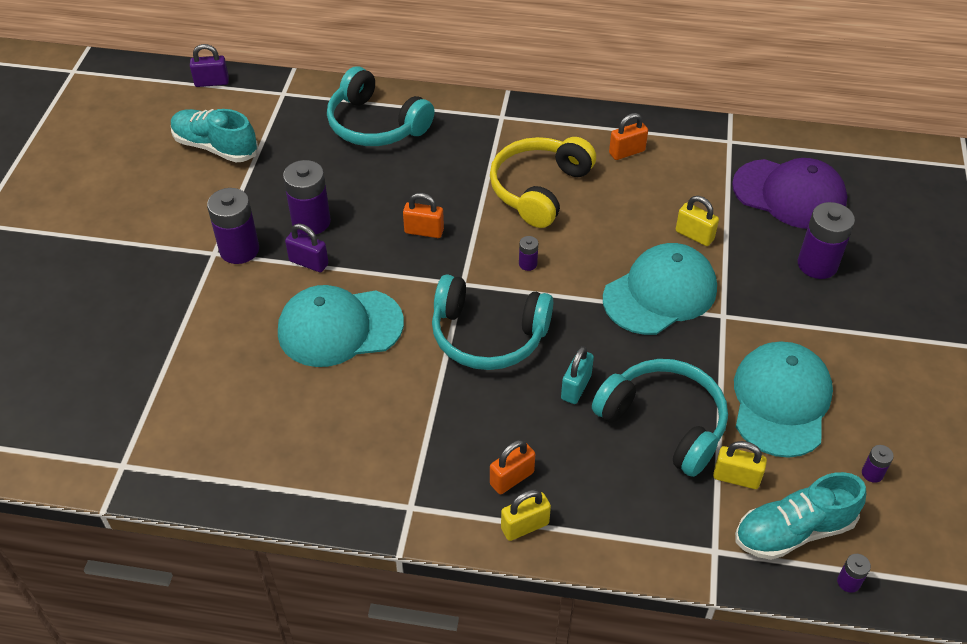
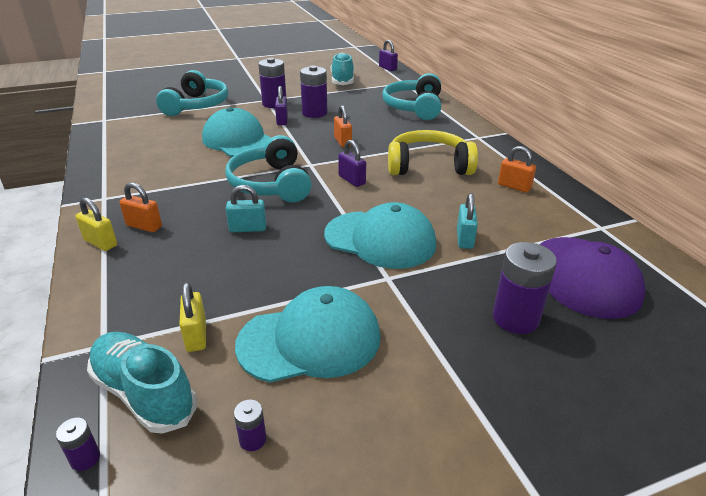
camera: 60 degrees right, 15 degrees down
purple battery [519,236,538,271] -> purple padlock [338,140,366,187]
turquoise headphones [592,359,728,477] -> turquoise headphones moved to [156,70,228,116]
yellow padlock [676,196,719,246] -> turquoise padlock [457,193,478,249]

